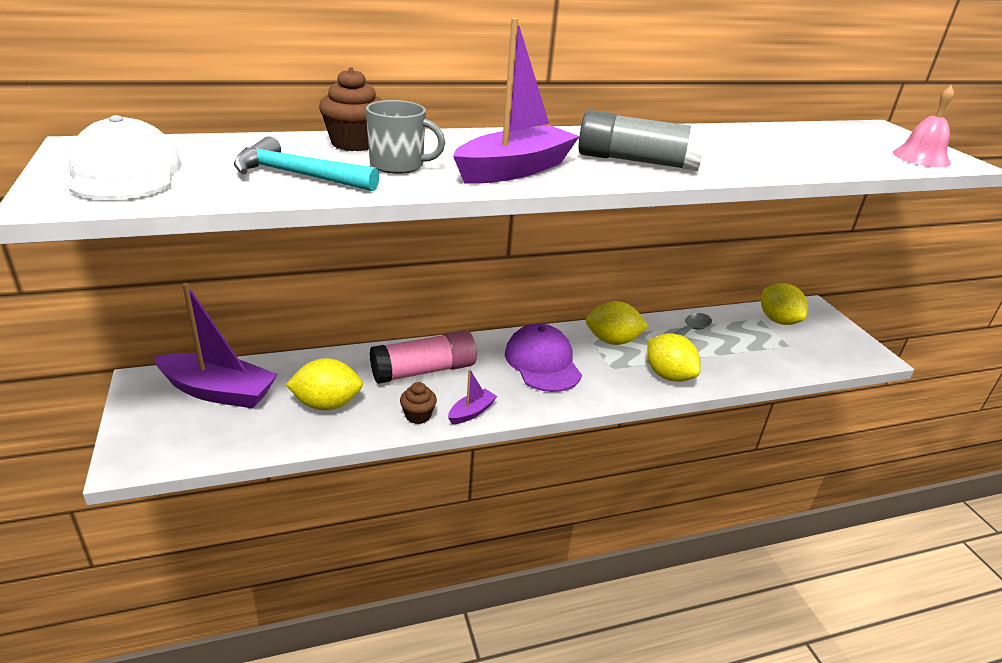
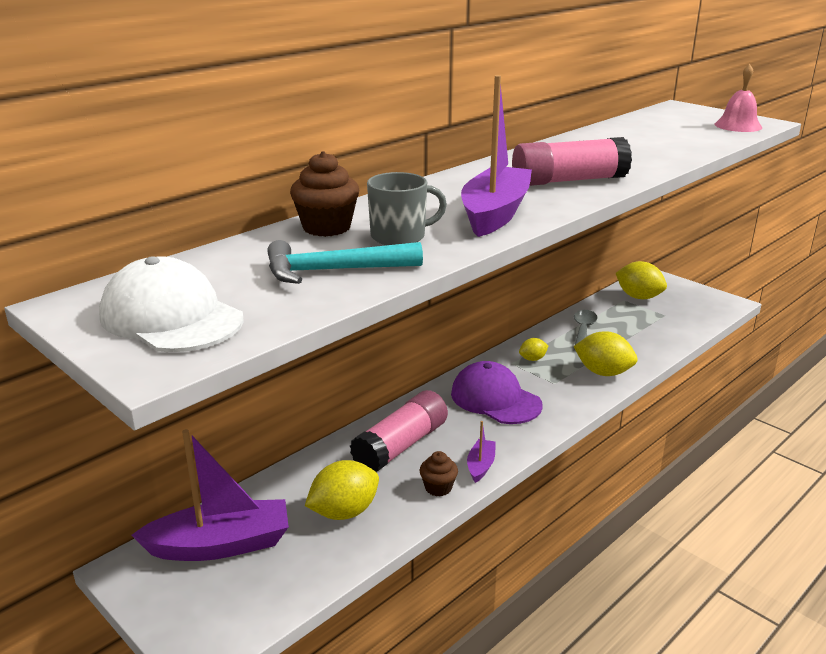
camera: 25 degrees left, 5 degrees down
grey glue stick [578,110,707,171] -> pink glue stick [512,137,632,186]
yellow lemon [586,301,649,345] -> yellow lemon [519,338,548,361], size x0.53

